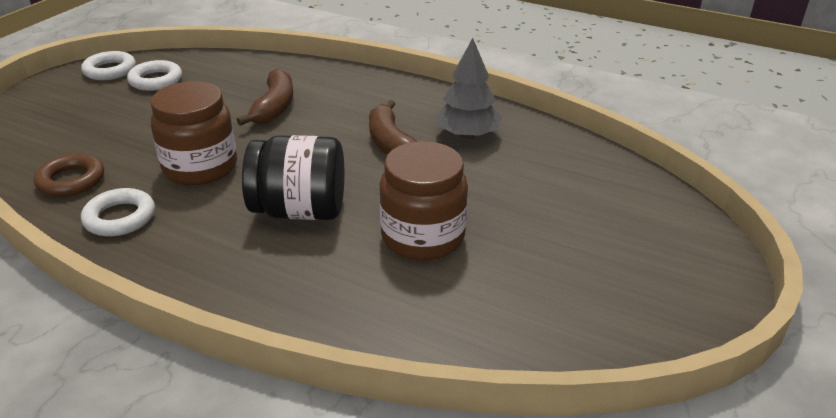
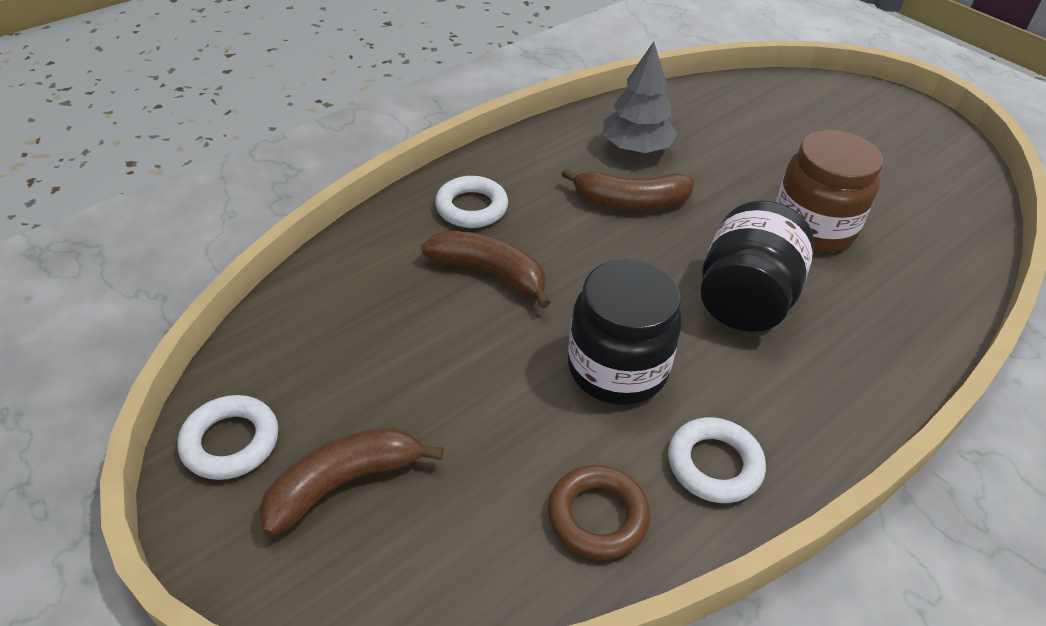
camera: 70 degrees left, 10 degrees up
white ring [127,60,182,91] -> white ring moved to [435,176,508,228]
brown jar [151,81,237,185] -> black jar [568,259,682,405]
none -> brown banana [259,427,443,536]

